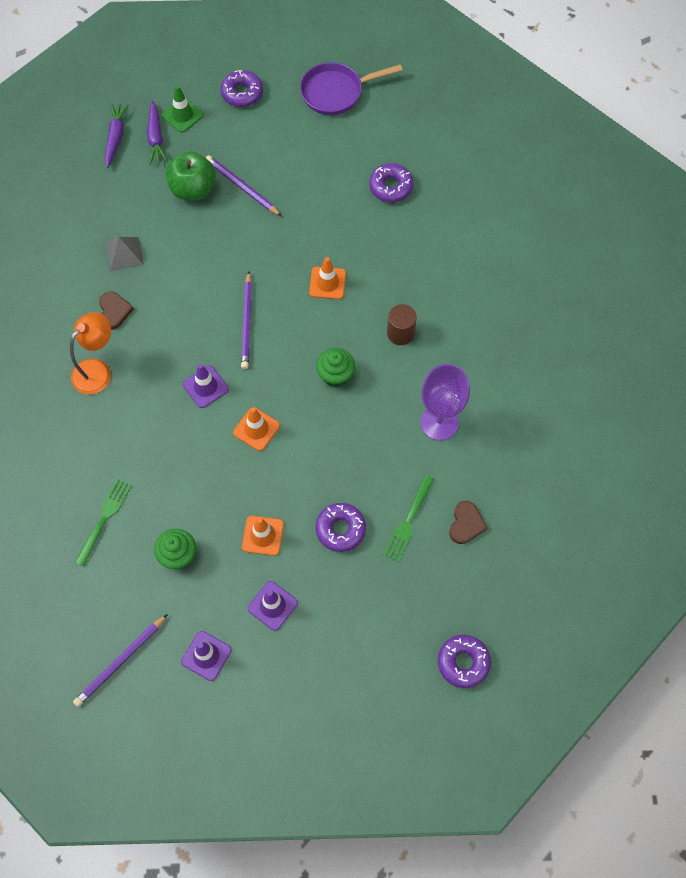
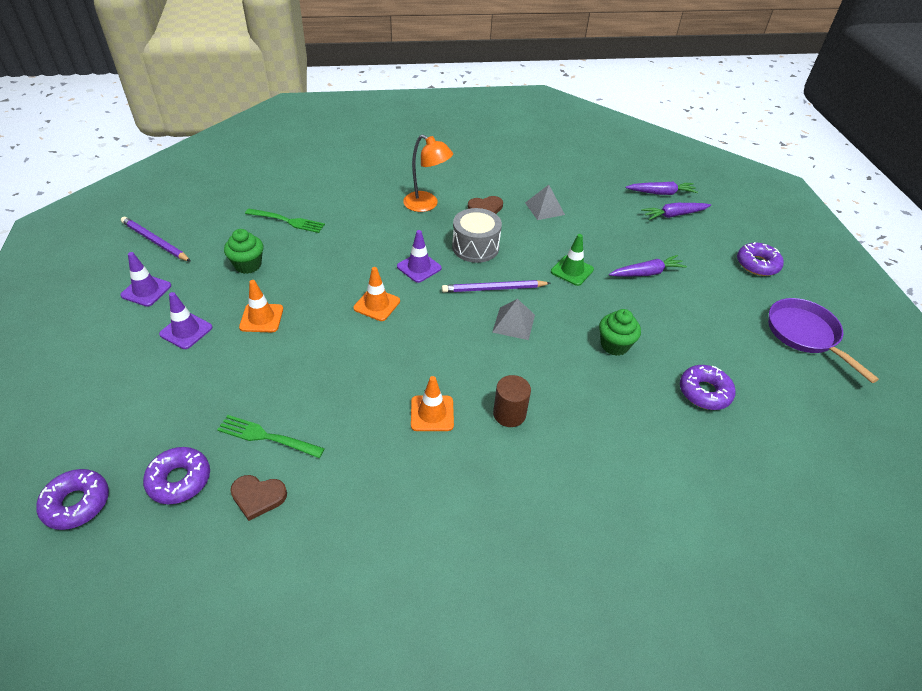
camera: 80 degrees right, 20 degrees down
green traffic cone [162,85,204,133] -> green traffic cone moved to [551,234,594,286]
green apple [166,151,216,200] -> none
purple pencil [206,155,282,216] -> purple carrot [609,255,687,276]
orange traffic cone [309,257,346,299] -> orange traffic cone moved to [411,376,454,431]
green cupcake [316,348,355,387] -> green cupcake moved to [599,309,641,356]
purple donut [316,503,366,552] -> purple donut moved to [143,447,210,504]
purple goblet [420,364,470,441] -> none
none -> grey drum [452,208,502,263]
none -> grey pyramid [492,299,535,340]

